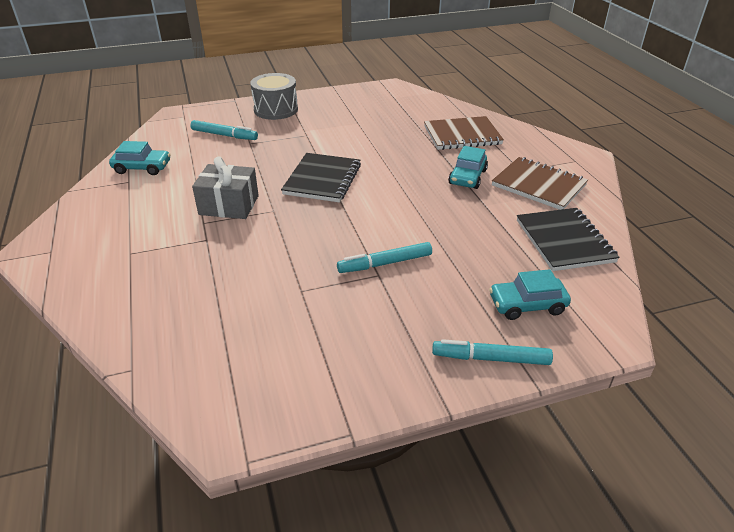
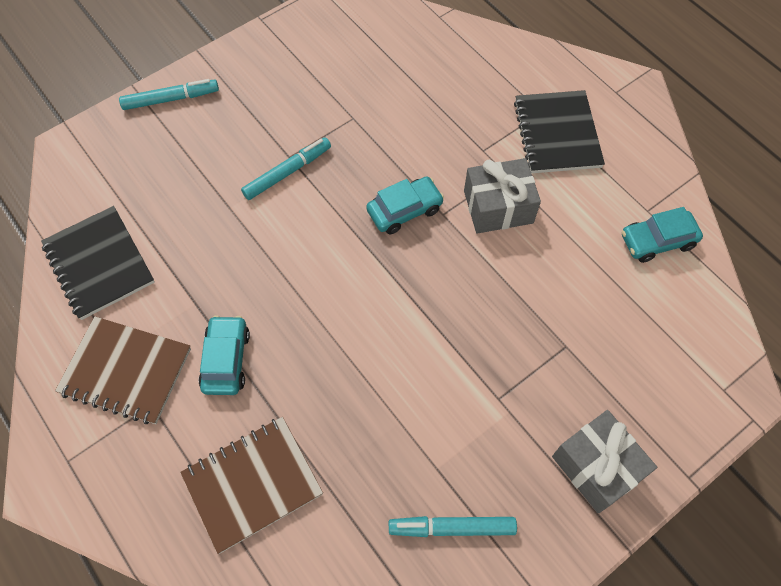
camera: 160 degrees right, 25 degrees up
turquoise marker [190,120,258,140] -> turquoise marker moved to [389,516,517,537]
grey drum [250,73,298,120] -> grey gift [552,410,657,513]
black notebook [281,153,361,202] -> black notebook moved to [514,90,605,173]
turquoise car [489,269,571,320] -> turquoise car moved to [366,177,444,234]

